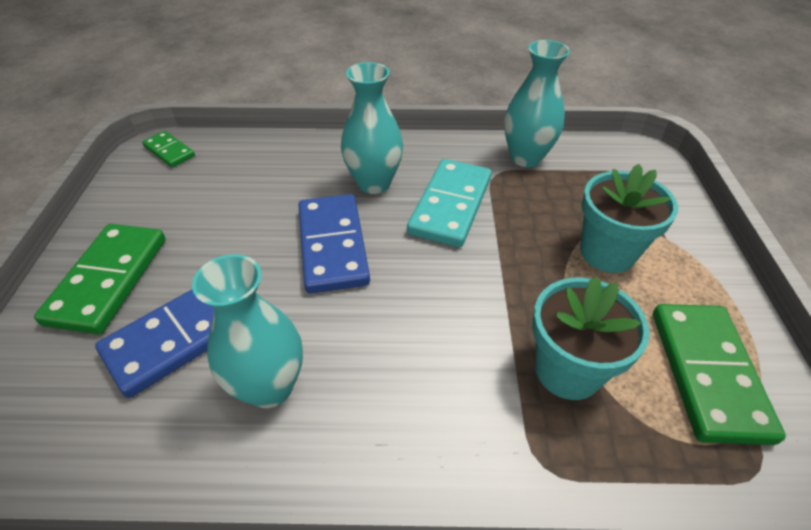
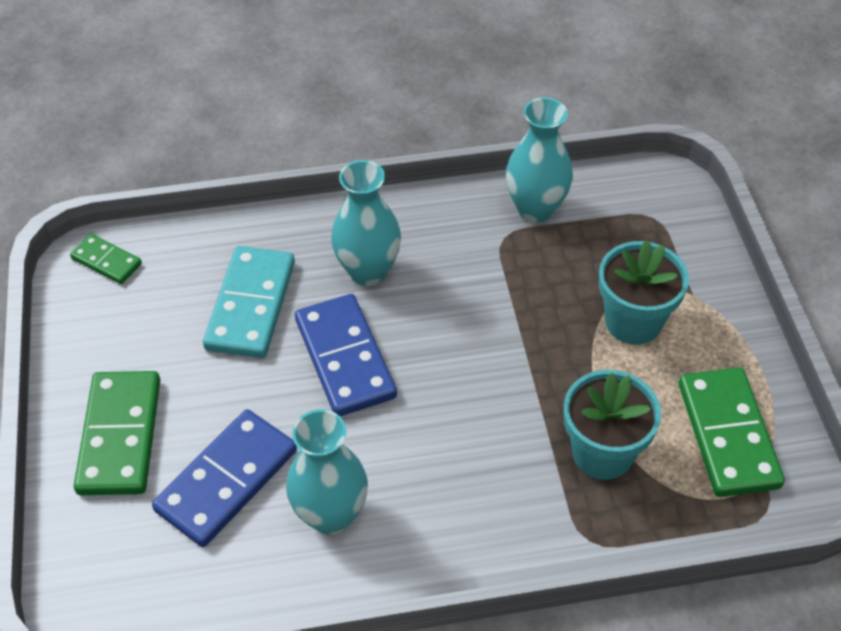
camera: 10 degrees left, 5 degrees up
turquoise domino [407,159,492,247] -> turquoise domino moved to [203,246,295,358]

